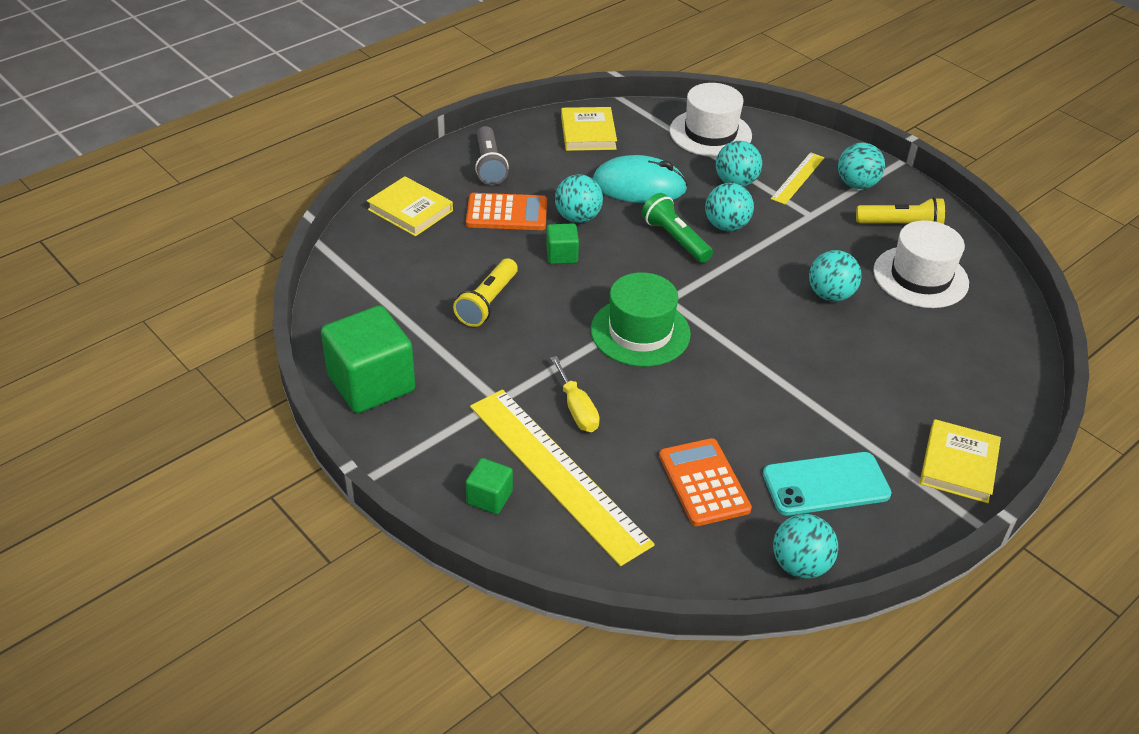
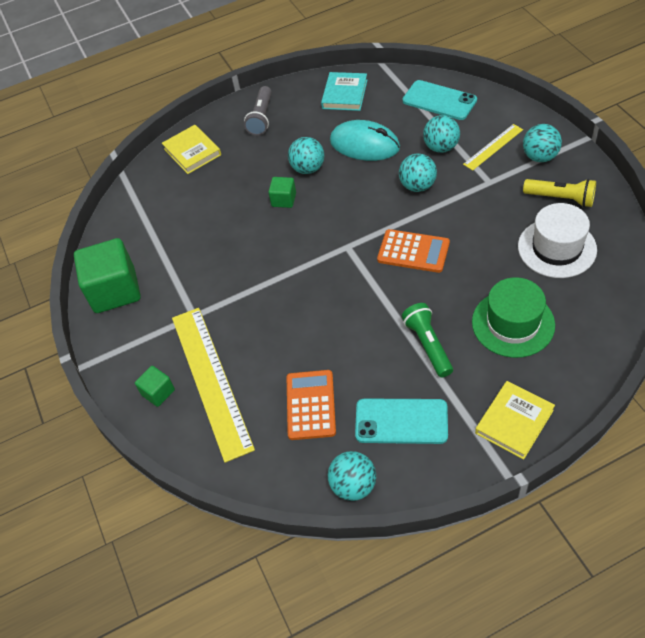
camera: 25 degrees right, 10 degrees up
yellow flashlight [453,258,518,327] -> none
orange calculator [466,193,547,230] -> orange calculator moved to [377,229,450,273]
yellow screwdriver [550,356,600,432] -> none
yellow book [561,107,617,151] -> turquoise book [321,72,367,111]
green hat [591,272,691,367] -> green hat moved to [472,277,555,358]
green flashlight [641,193,713,263] -> green flashlight moved to [402,303,453,377]
white hat [669,83,752,157] -> turquoise phone [403,80,477,120]
turquoise ball [809,250,861,301] -> none

